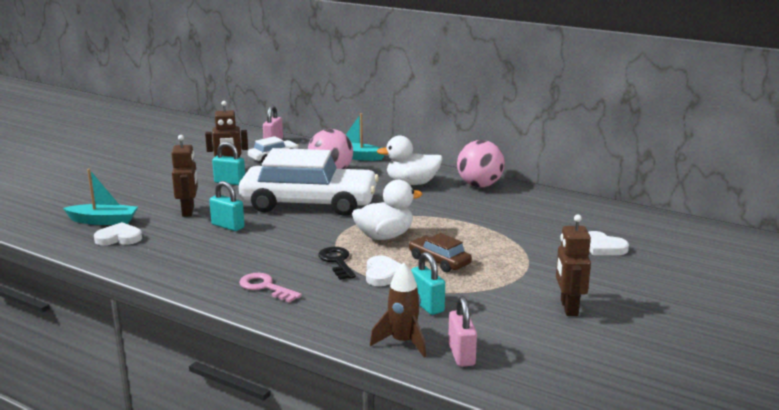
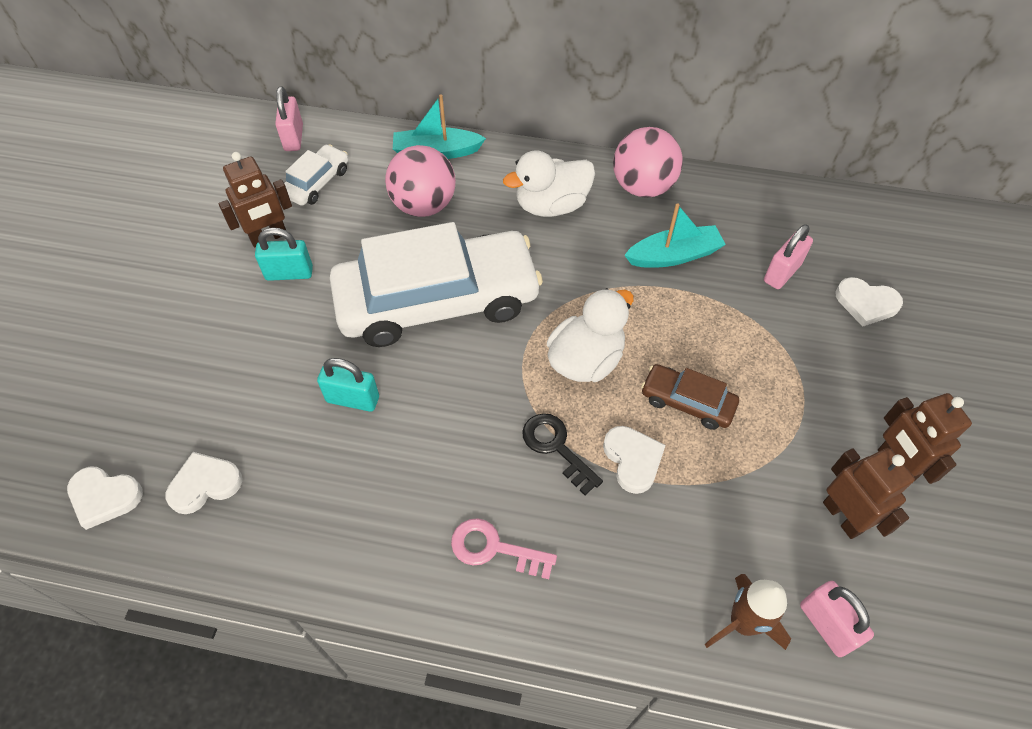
camera: 20 degrees left, 35 degrees up
turquoise boat [63,169,138,225] -> turquoise boat moved to [624,203,726,268]
brown robot [171,135,198,217] -> brown robot moved to [823,448,915,539]
turquoise padlock [411,252,445,315] -> none
none -> white heart [67,467,143,530]
none -> pink padlock [764,224,813,289]

